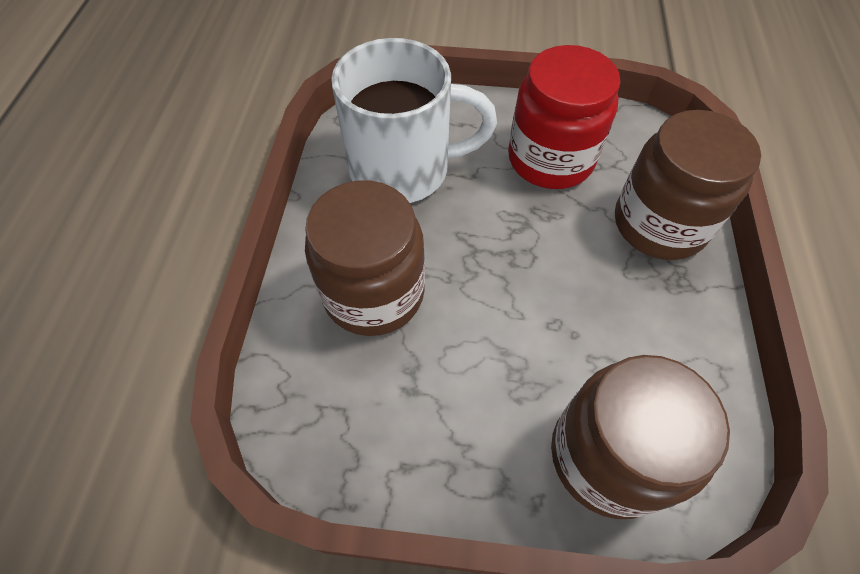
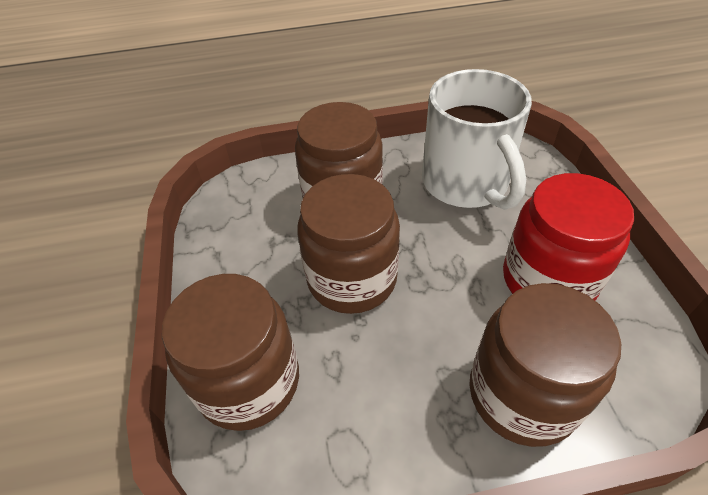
camera: 75 degrees right, 10 degrees down
none -> brown jar [297,174,400,314]

